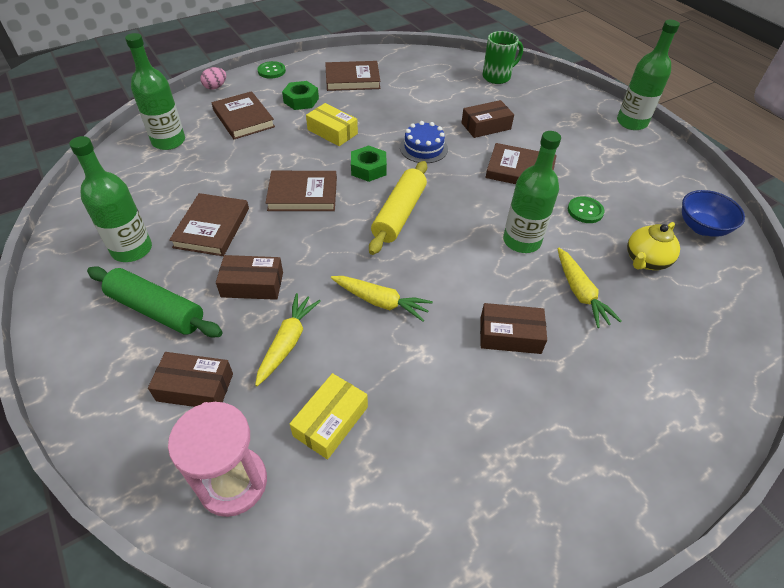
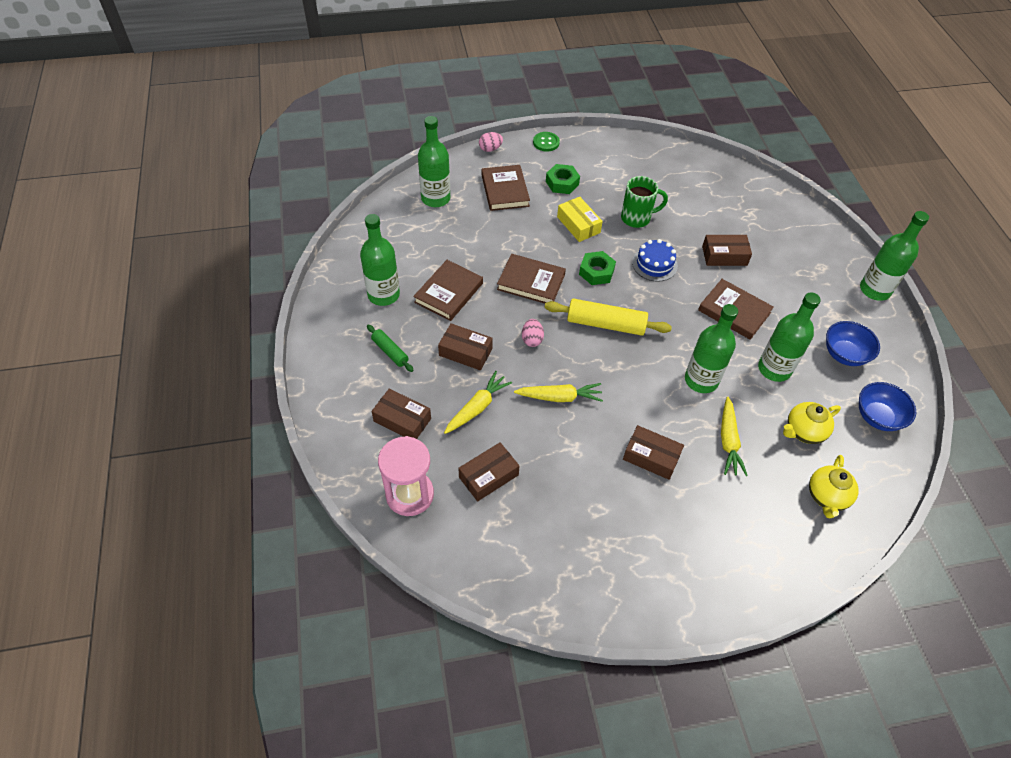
camera: 20 degrees right, 5 degrees up
green rolling pin [87,266,222,338] -> green rolling pin [367,325,414,372], size x0.56
yellow box [290,373,368,459] -> brown box [458,442,519,502]
brown book [325,61,380,91] -> none
yellow carrot [331,276,433,322] -> yellow carrot turned 45 degrees counterclockwise [514,383,603,402]
yellow rolling pin [369,161,427,255] -> yellow rolling pin turned 60 degrees clockwise [544,298,672,336]
green mug [483,31,523,84] -> green mug moved to [621,176,668,228]
green button [568,196,604,223] -> green bottle [758,293,821,382]
none -> pink egg [522,319,544,347]
none -> yellow teapot [809,455,859,519]
none -> blue bowl [826,321,880,366]

